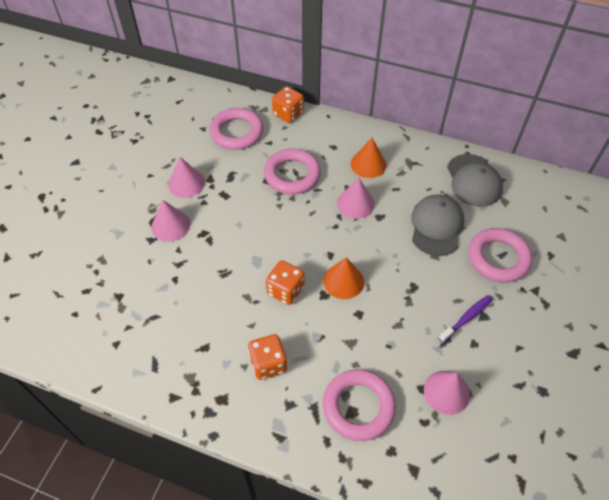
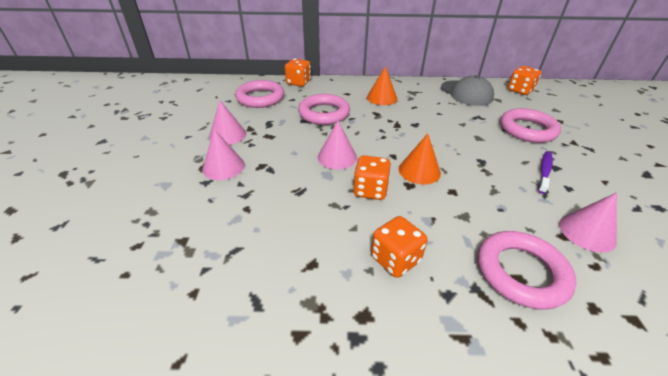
camera: 20 degrees left, 15 degrees down
pink cone [337,178,375,219] -> pink cone moved to [317,121,357,170]
grey cap [412,194,465,256] -> none
none -> orange dice [508,66,541,95]

